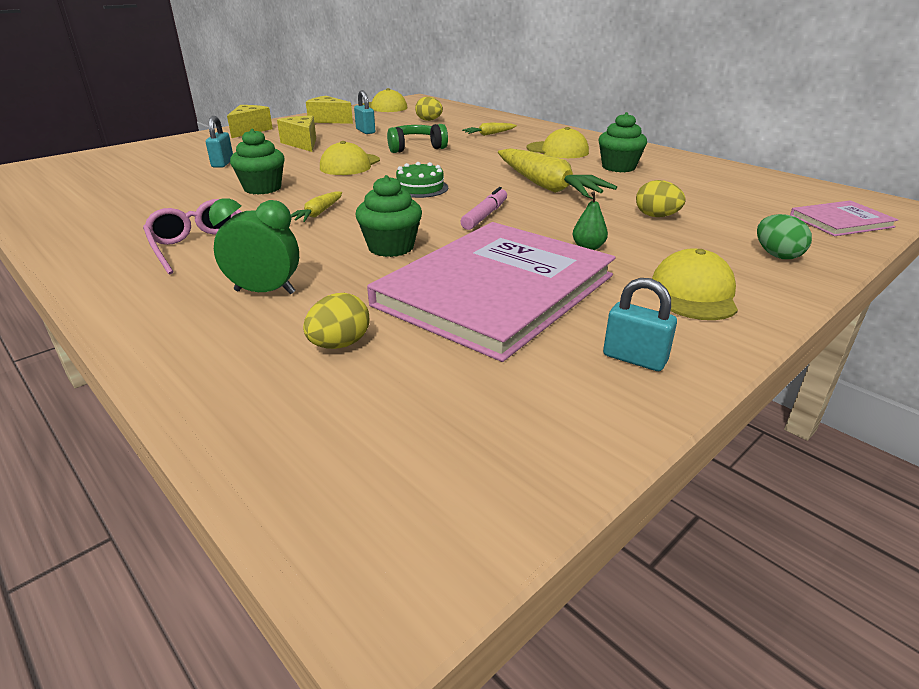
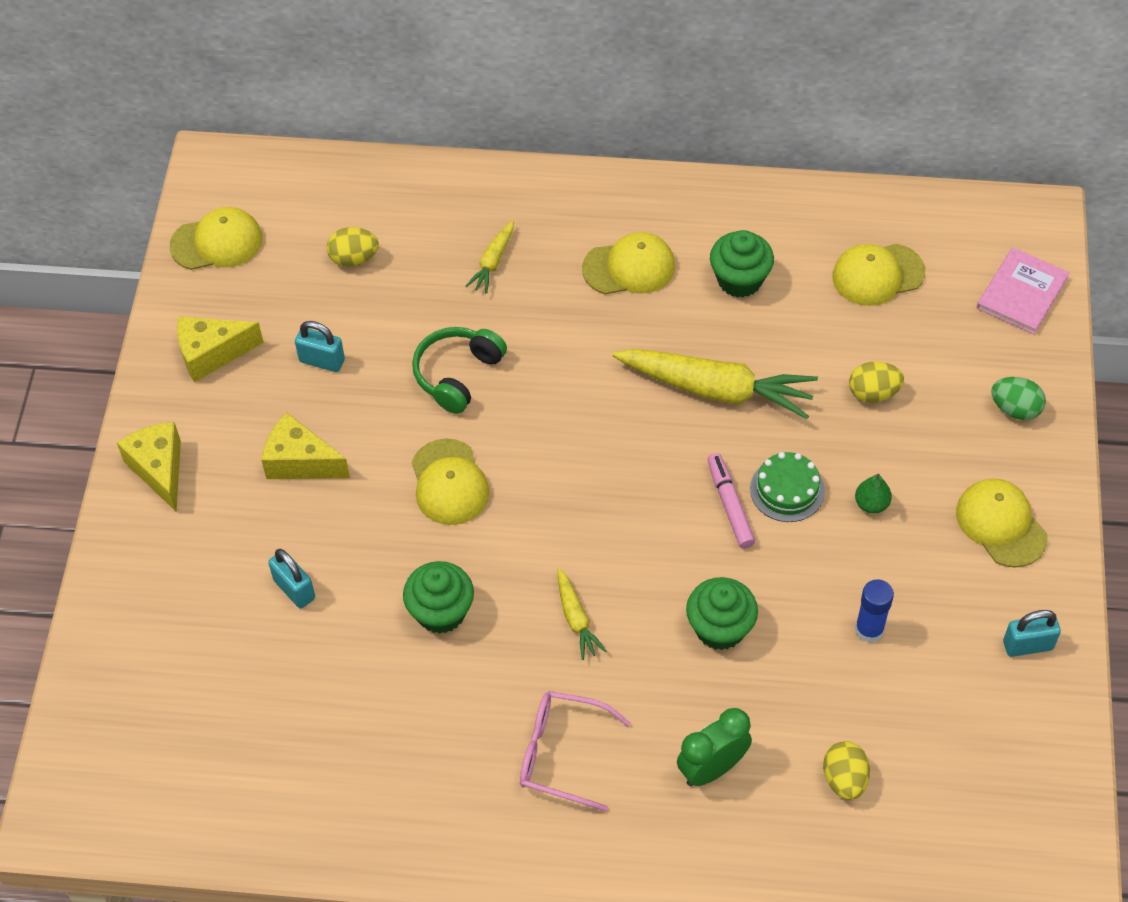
camera: 40 degrees left, 25 degrees up
pink book [367,222,615,362] -> blue glue stick [855,579,894,643]
green cake [396,162,448,198] -> green cake moved to [750,452,825,522]
none -> yellow cap [832,244,925,306]

